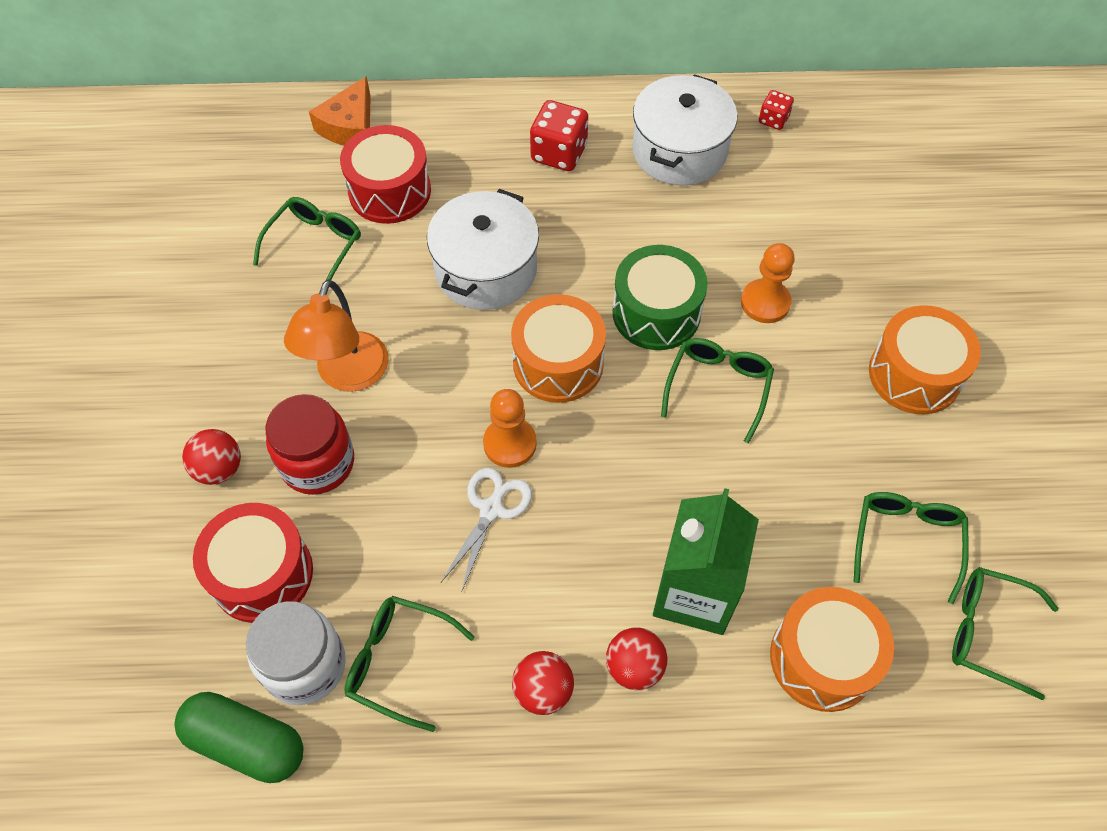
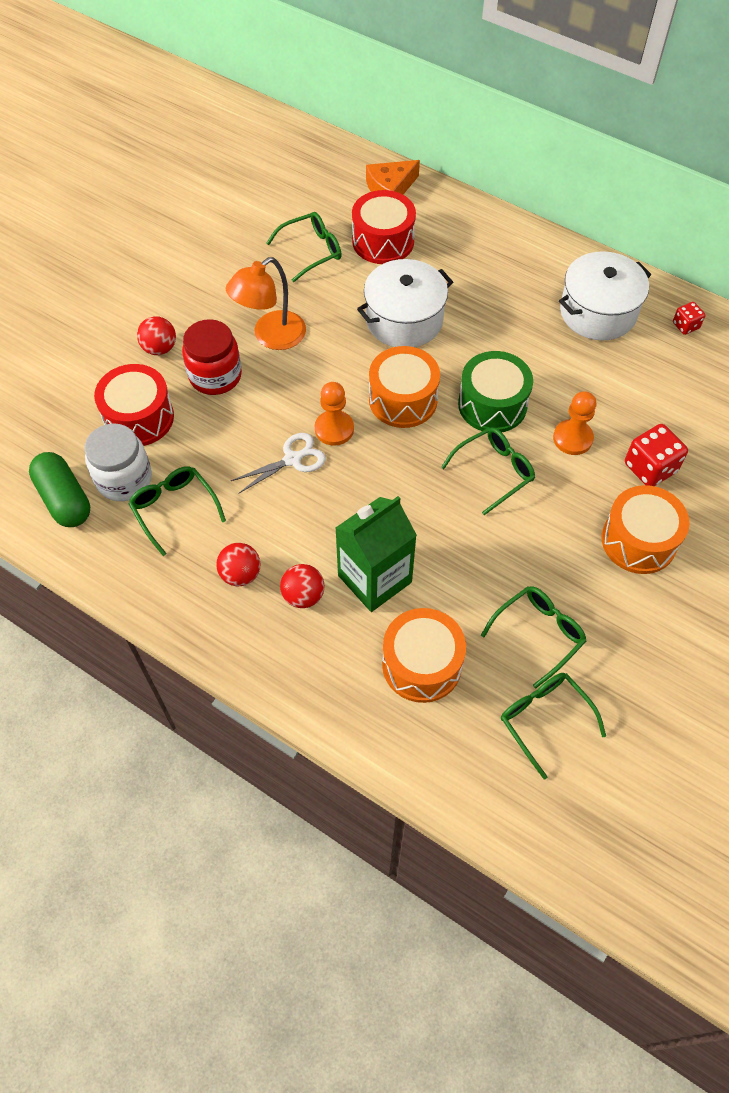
camera: 35 degrees right, 0 degrees up
red dice [530,100,588,171] -> red dice moved to [625,424,688,486]

